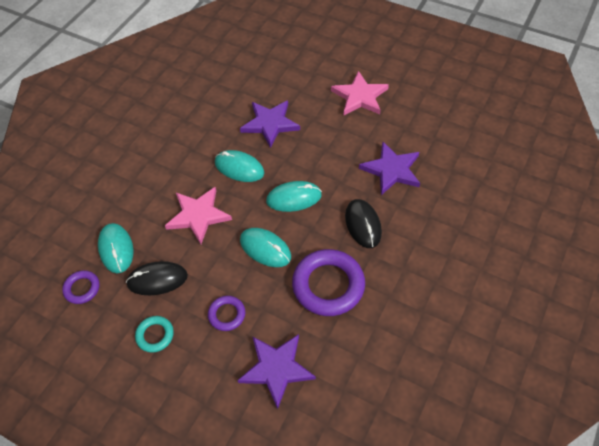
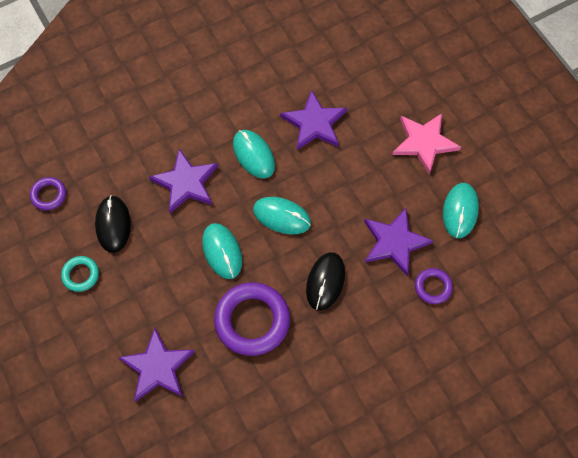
camera: 30 degrees right, 10 degrees up
turquoise mouse [98,223,134,273] -> turquoise mouse moved to [443,183,479,238]
black mouse [126,261,188,295] -> black mouse turned 60 degrees clockwise [95,195,131,253]
pink star [165,187,232,244] -> purple star [149,149,218,213]
purple ring [208,296,245,331] -> purple ring moved to [415,268,453,304]

